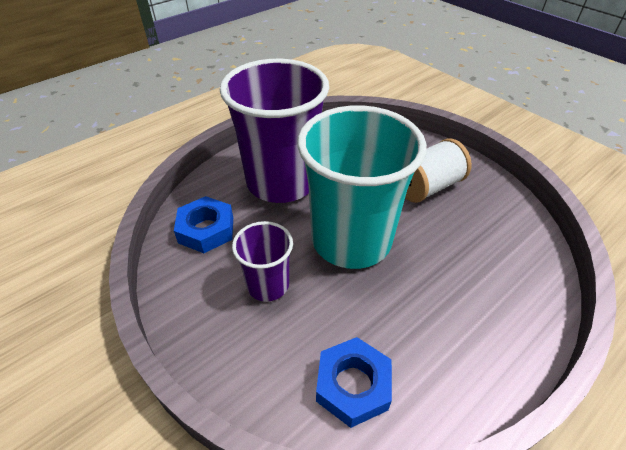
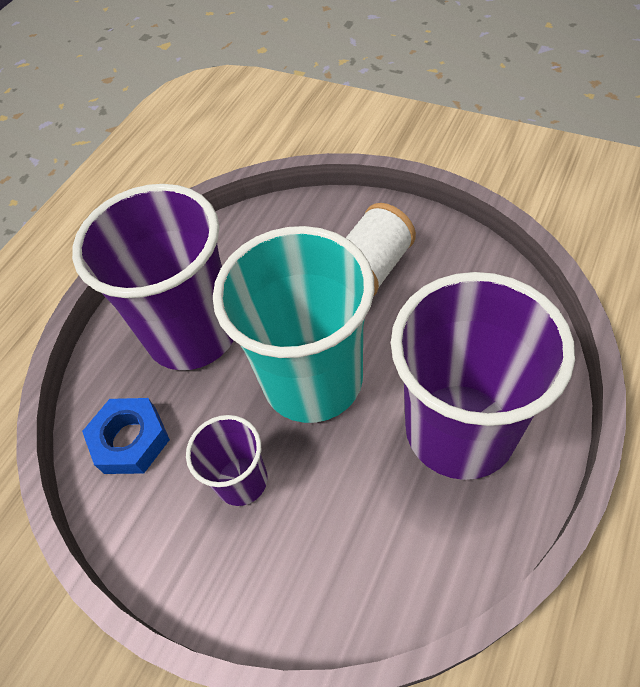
camera: 15 degrees left, 10 degrees up
blue nut [316,337,392,428] -> none
none -> purple cup [391,272,575,480]

